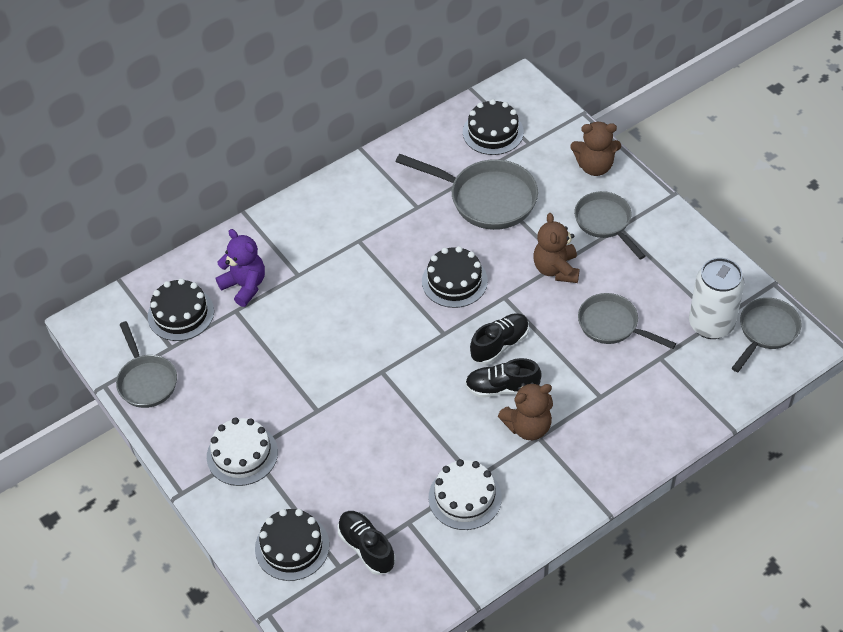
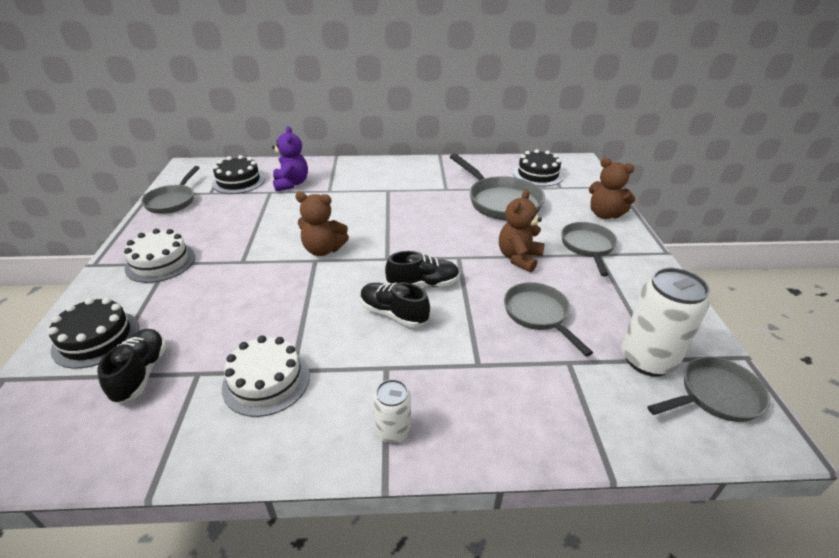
camera: 30 degrees right, 15 degrees down
black cake [422,246,488,308] -> none
brown teddy bear [498,383,553,440] -> brown teddy bear moved to [295,192,349,256]
none -> white can [373,379,411,444]

